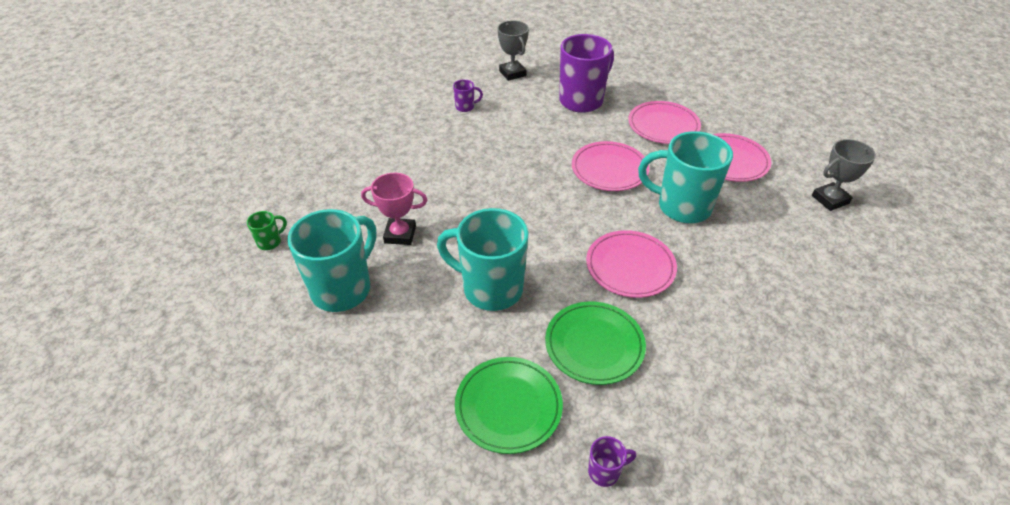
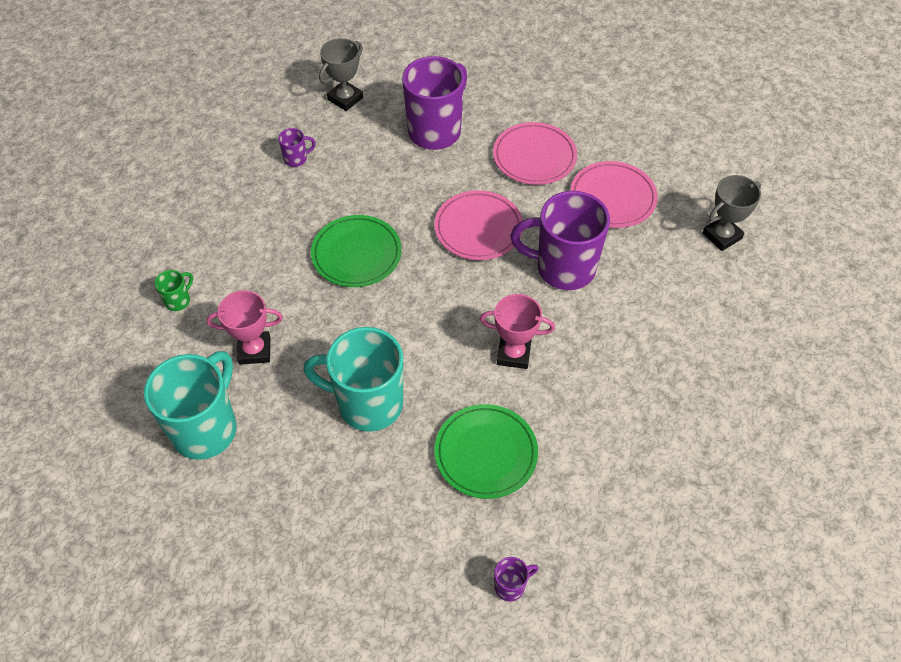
camera: 10 degrees left, 10 degrees up
green mug [247,211,287,250] -> green mug moved to [155,270,193,311]
green plate [455,357,563,454] -> green plate moved to [311,215,402,287]
grey trophy [497,20,529,81] -> grey trophy turned 75 degrees clockwise [319,38,363,111]
pink plate [586,230,677,298] -> pink trophy [480,294,555,369]
turquoise mug [638,131,733,223] -> purple mug [510,191,610,290]

